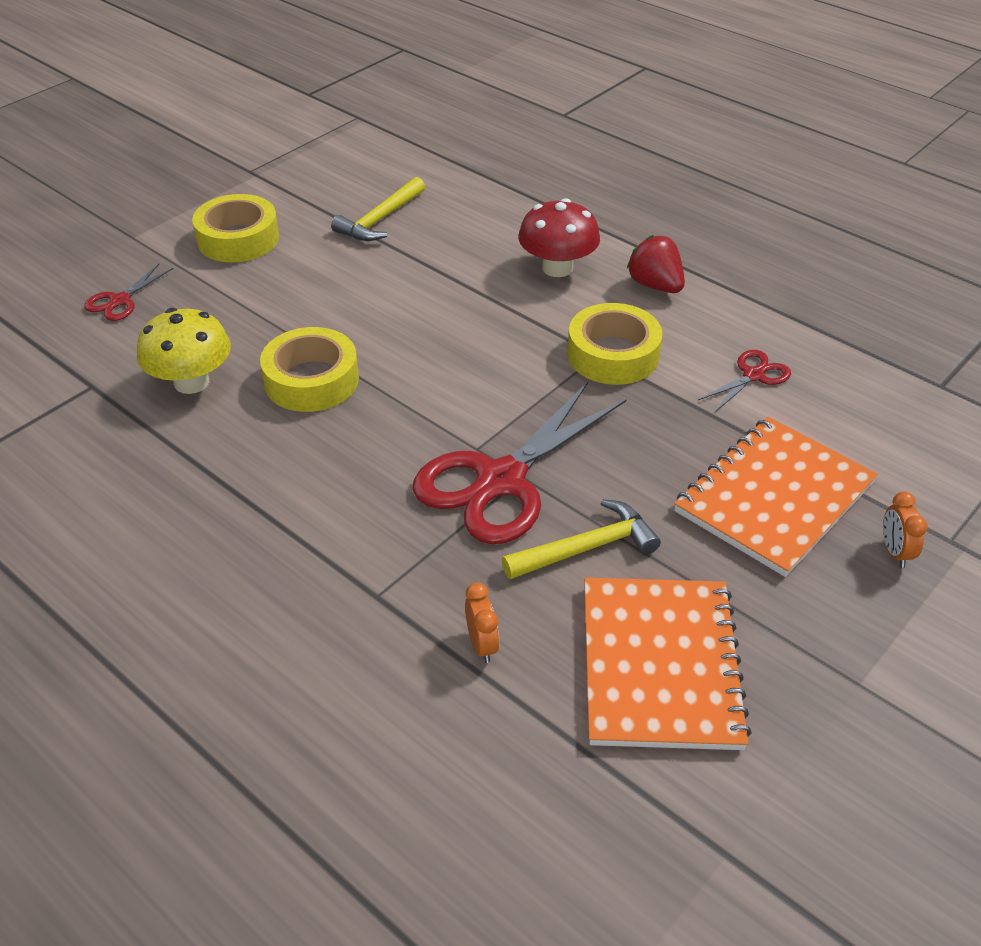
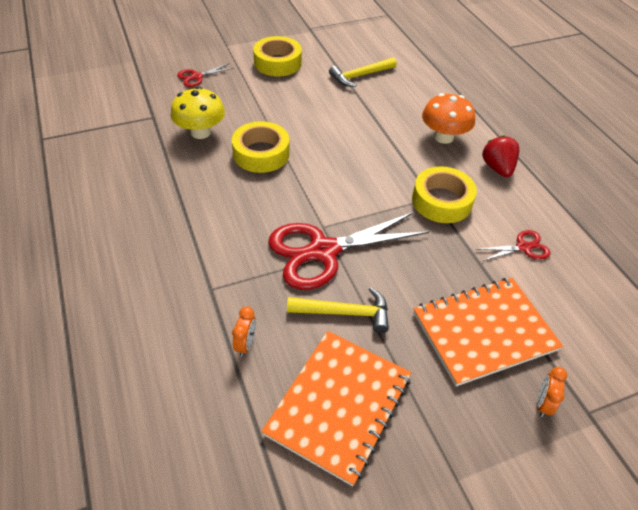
camera: 25 degrees right, 5 degrees up
red mushroom [518,198,600,277] -> orange mushroom [422,93,475,144]

